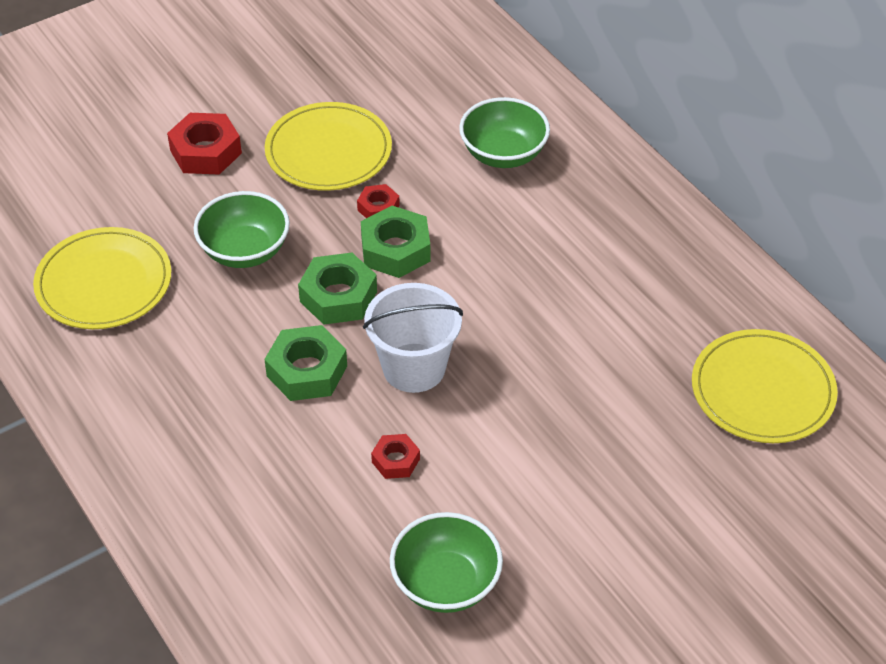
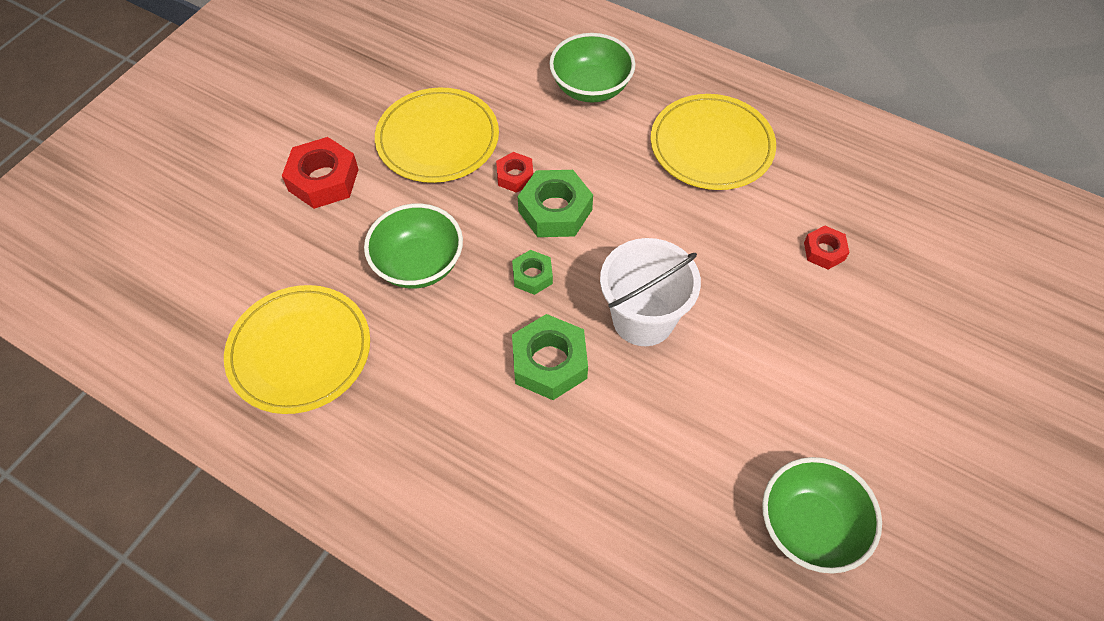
camera: 25 degrees left, 10 degrees up
green nut [298,253,377,325] -> green nut [512,250,553,295], size x0.57
red nut [371,434,420,479] -> red nut moved to [804,225,849,270]
yellow plate [692,329,838,443] -> yellow plate moved to [651,94,776,190]

